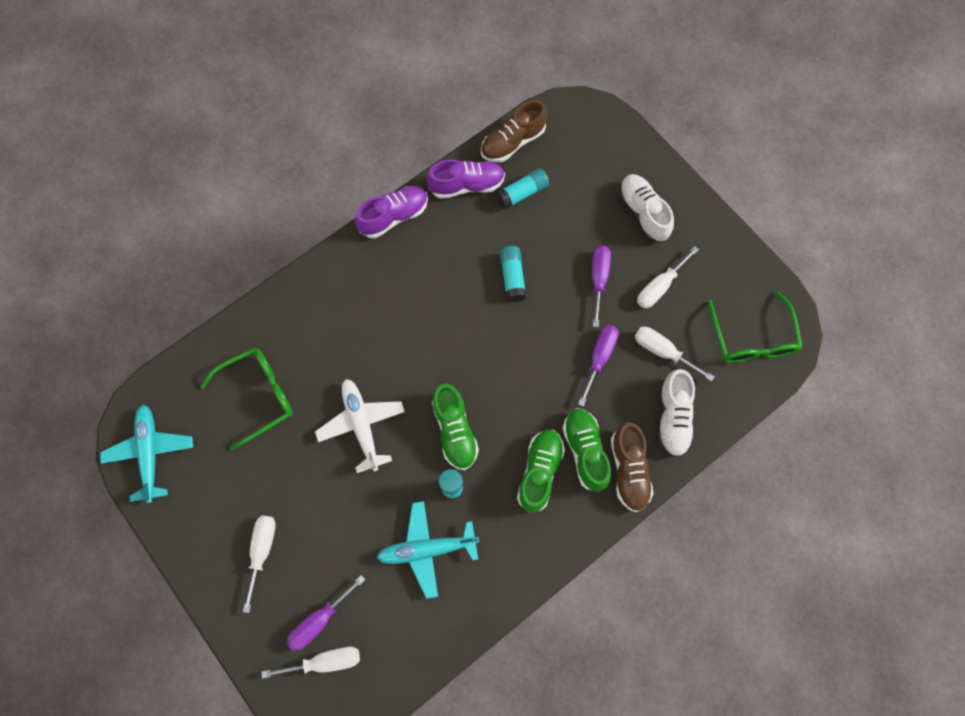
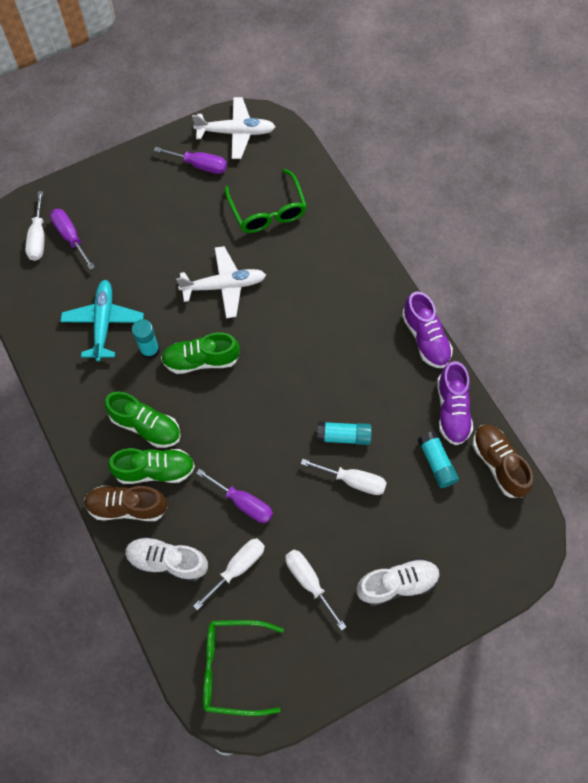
camera: 100 degrees right, 5 degrees down
turquoise plane [100,405,193,503] -> white plane [192,97,276,159]
white screwdriver [243,515,276,613] -> white screwdriver moved to [301,459,387,495]
purple screwdriver [592,245,611,327] -> purple screwdriver moved to [154,147,227,174]

